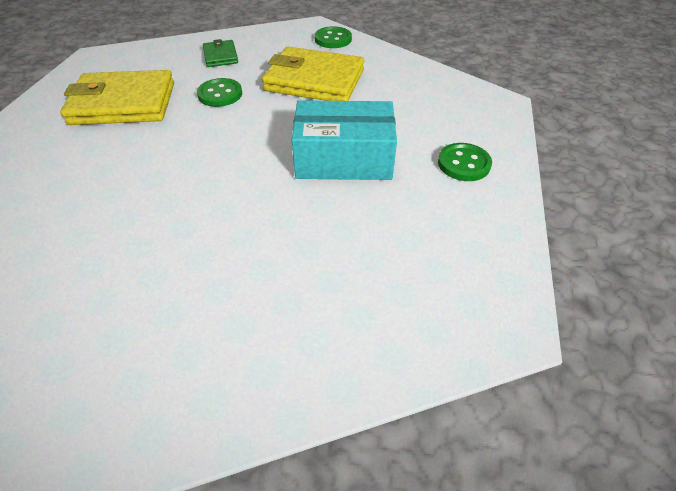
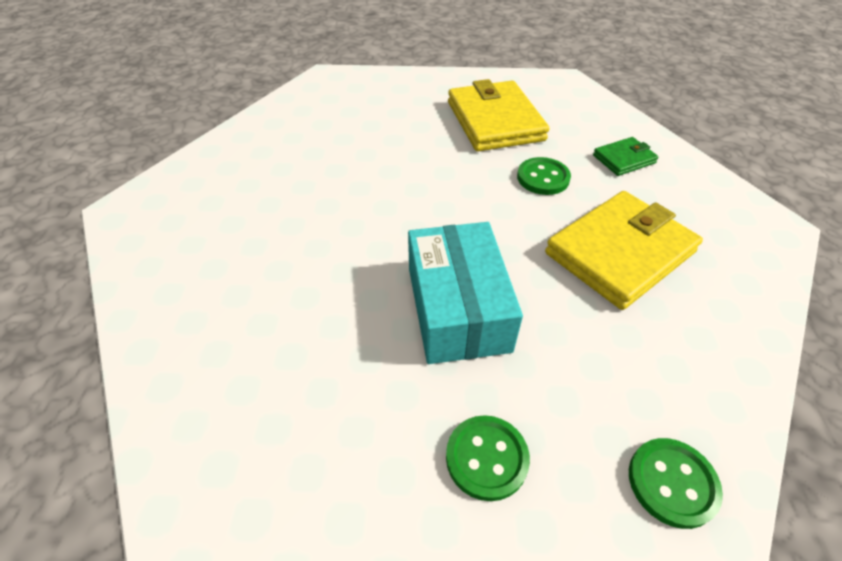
camera: 80 degrees right, 0 degrees up
yellow wallet [262,47,364,101] -> yellow wallet turned 45 degrees clockwise [545,191,703,310]
green button [314,26,352,48] -> green button moved to [629,438,723,529]

